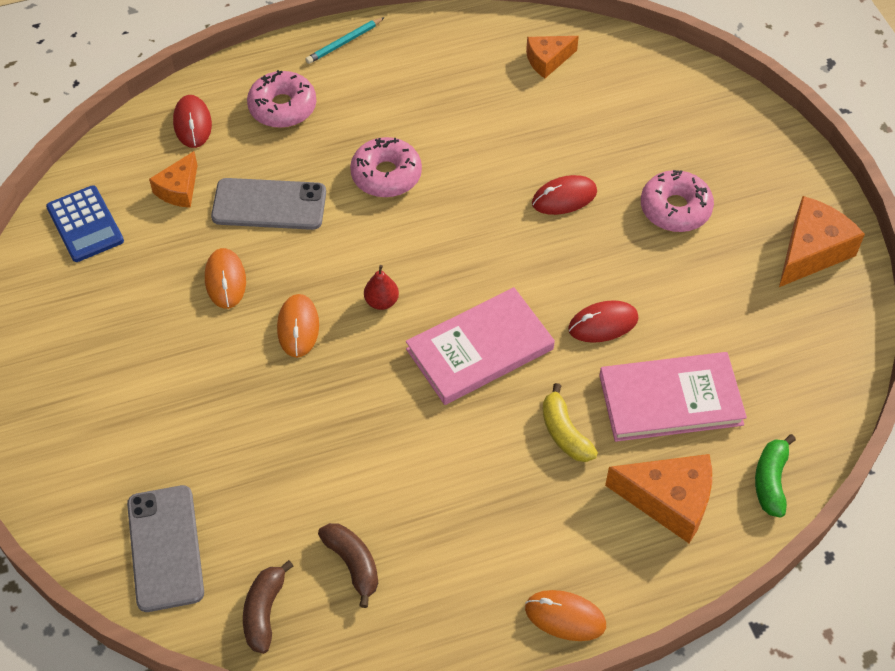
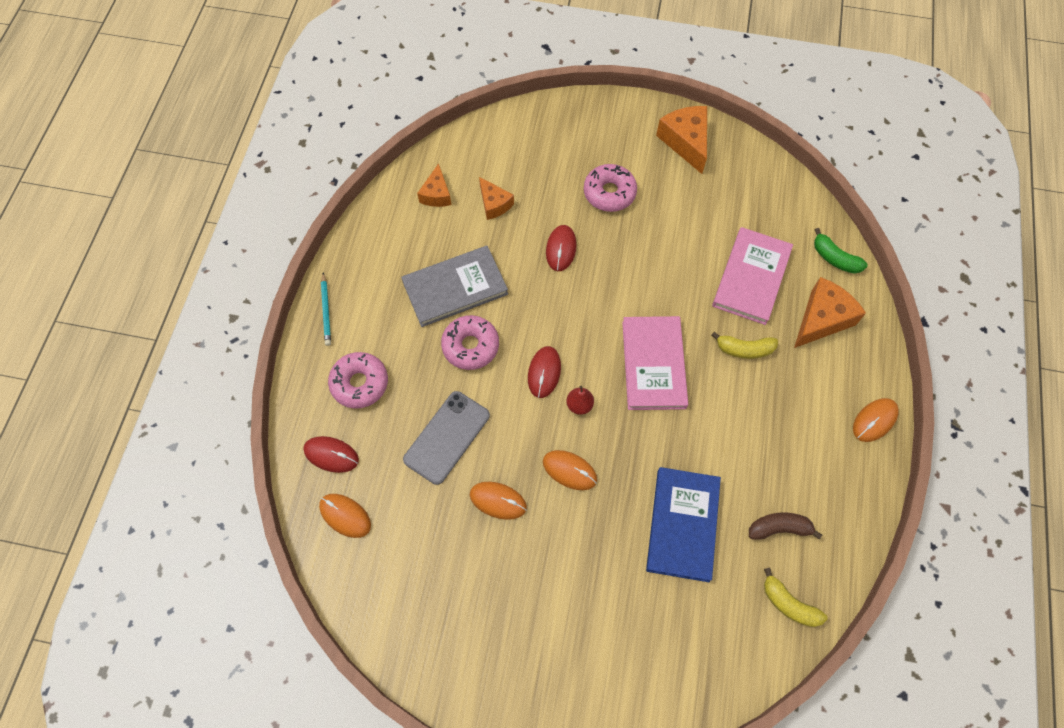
camera: 60 degrees left, 10 degrees up
blue calculator [46,185,124,262] -> none
grey phone [127,485,204,612] -> none
orange cheese [149,151,197,208] -> orange cheese moved to [479,177,514,220]
brown banana [243,560,293,654] -> yellow banana [764,568,827,627]
red mouse [568,300,639,343] -> red mouse moved to [528,346,561,398]
none -> orange mouse [319,494,371,538]
none -> grey book [401,246,508,327]
none -> blue book [646,467,721,582]

